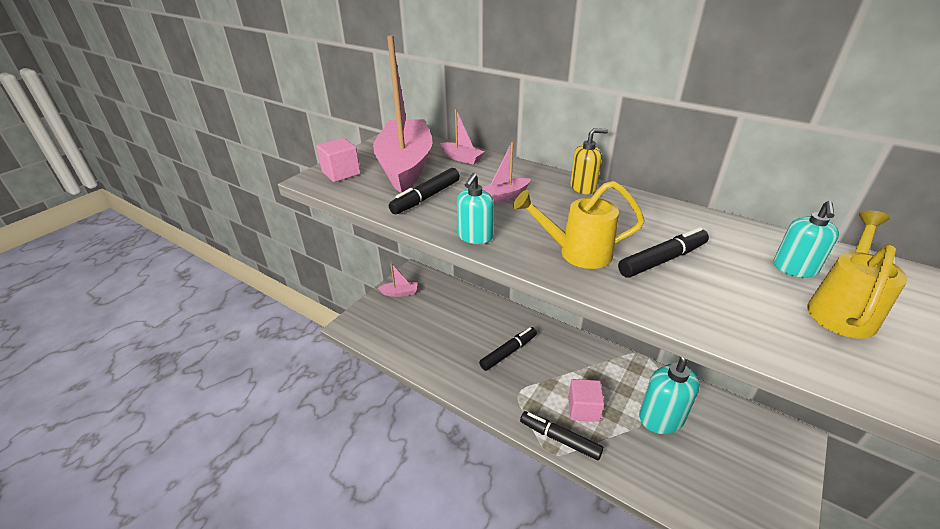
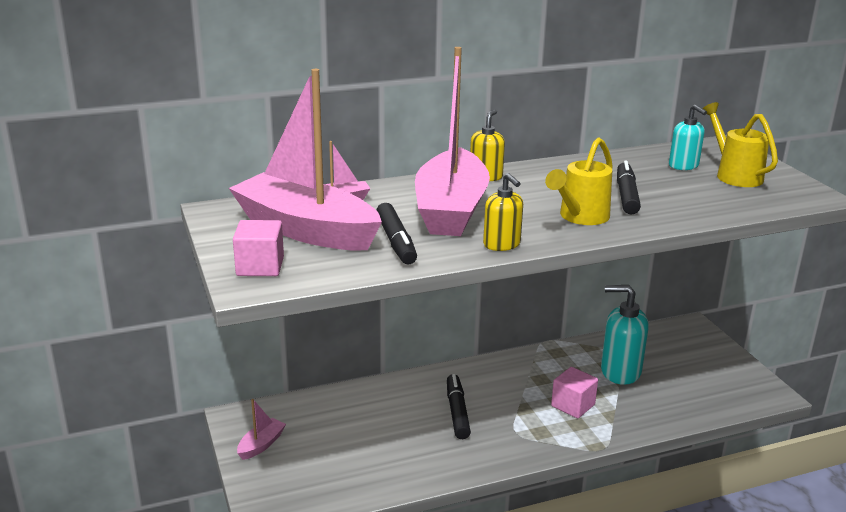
camera: 55 degrees left, 10 degrees down
turquoise soap dispenser [457,173,494,244] -> yellow soap dispenser [483,173,523,251]
pink boat [482,142,531,203] -> pink boat [415,47,490,236], size x2.47
black marker [520,411,603,460] -> none

